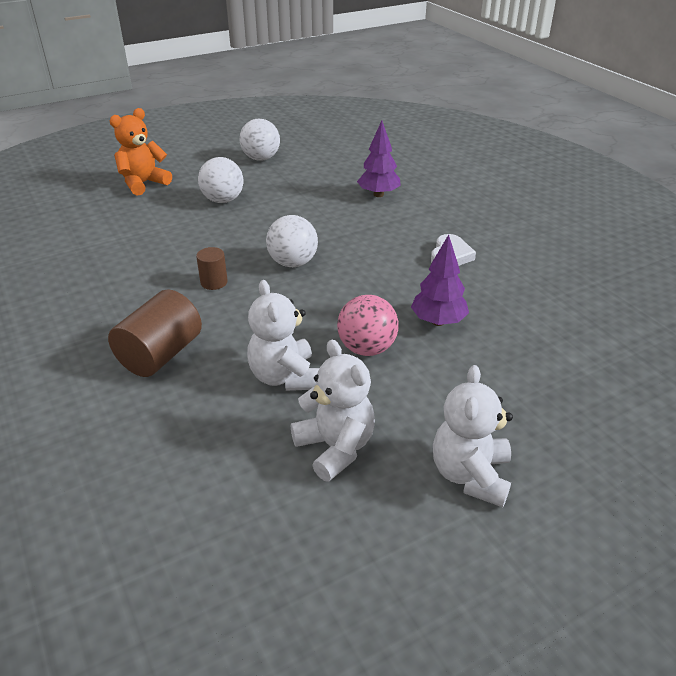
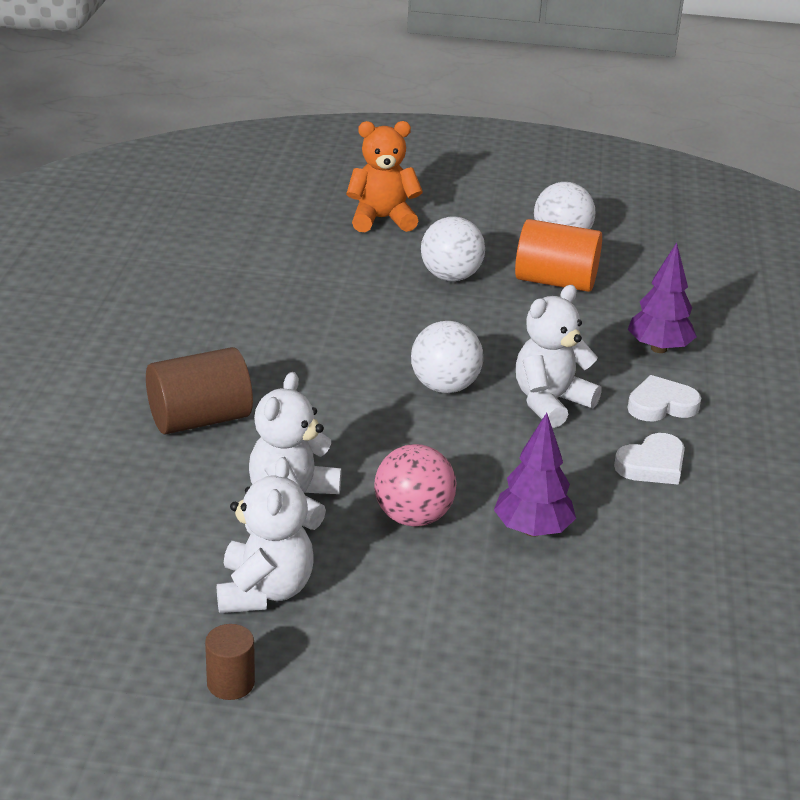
camera: 35 degrees right, 5 degrees down
brown cylinder [196,247,228,290] -> brown cylinder moved to [205,624,255,700]
white teddy bear [433,365,513,507] -> white teddy bear moved to [516,285,602,428]
none -> orange cylinder [515,219,602,292]
none -> white heart [628,375,701,421]

